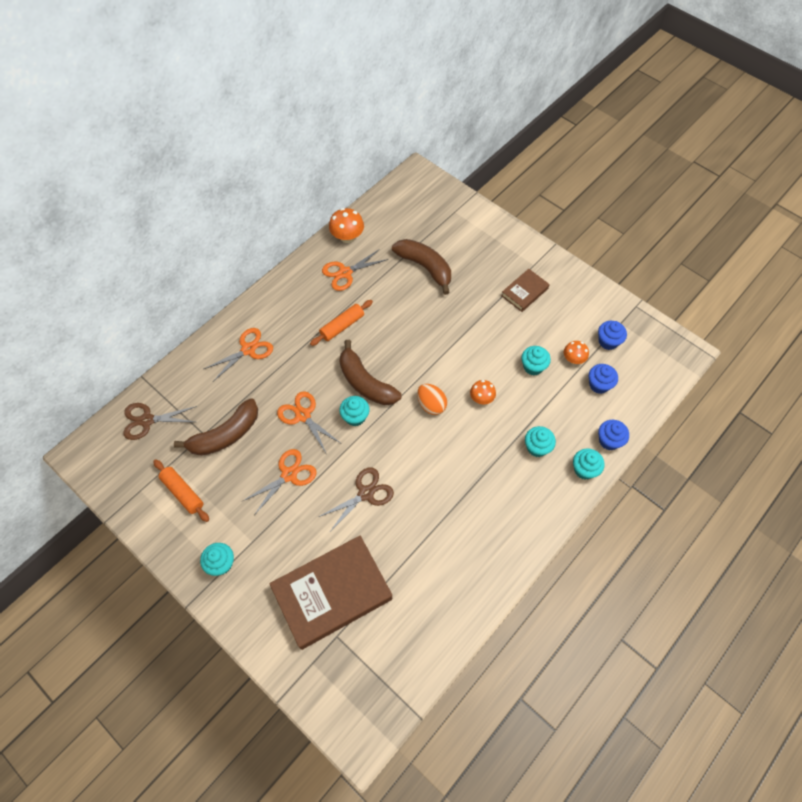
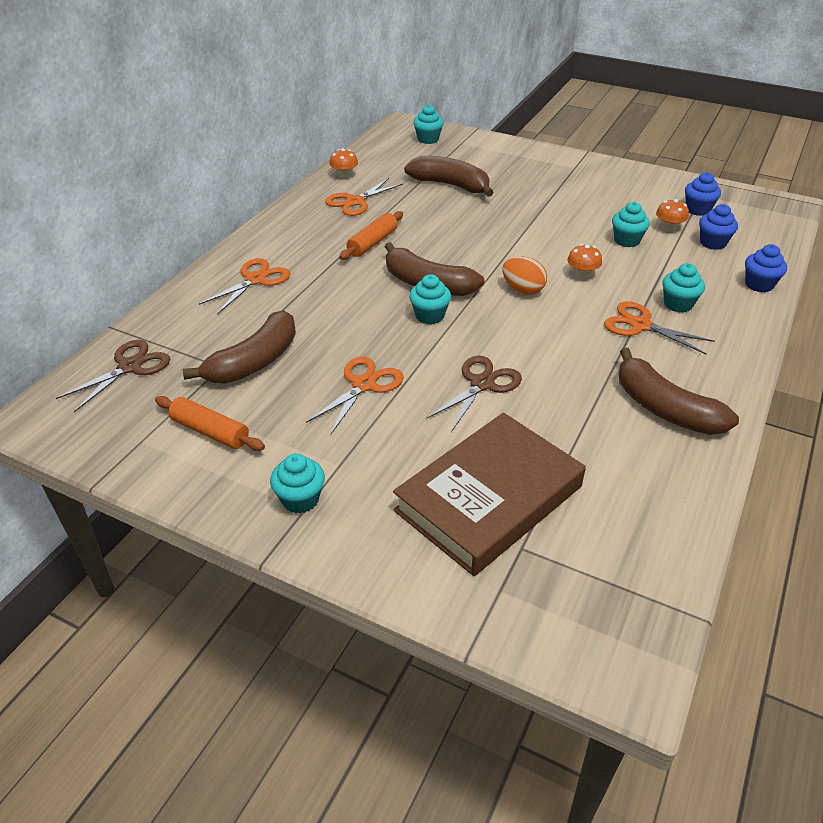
camera: 15 degrees left, 20 degrees down
brown scissors [123,403,197,440] -> brown scissors turned 150 degrees clockwise [56,340,170,412]
orange scissors [277,391,342,453] -> orange scissors moved to [604,301,715,354]
orange mushroom [329,208,364,243] -> orange mushroom [329,148,358,179], size x0.65
brown book [501,269,550,312] -> none
turquoise cupcake [573,448,604,480] -> turquoise cupcake moved to [413,105,444,144]
none -> brown banana [618,348,739,435]

